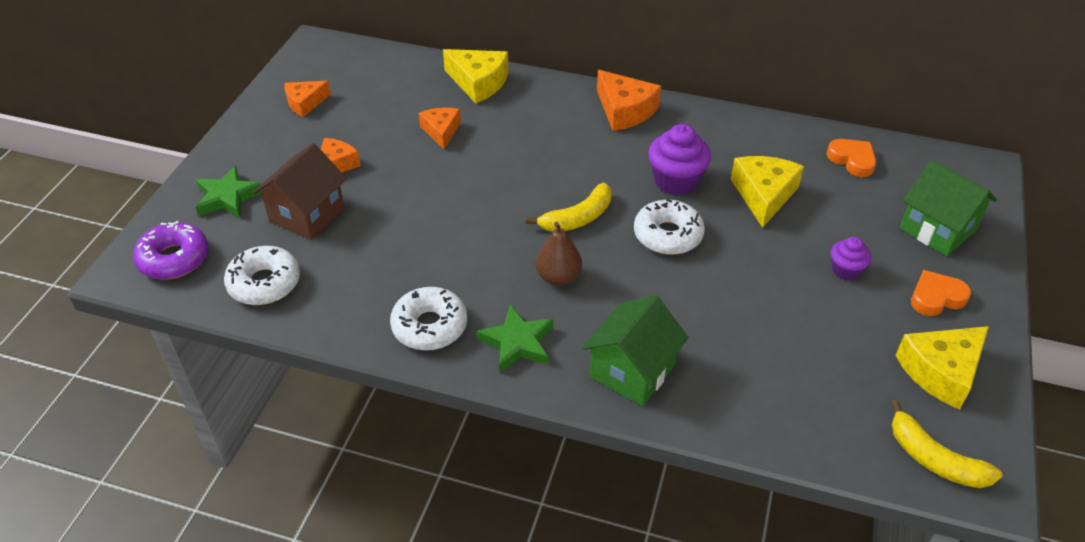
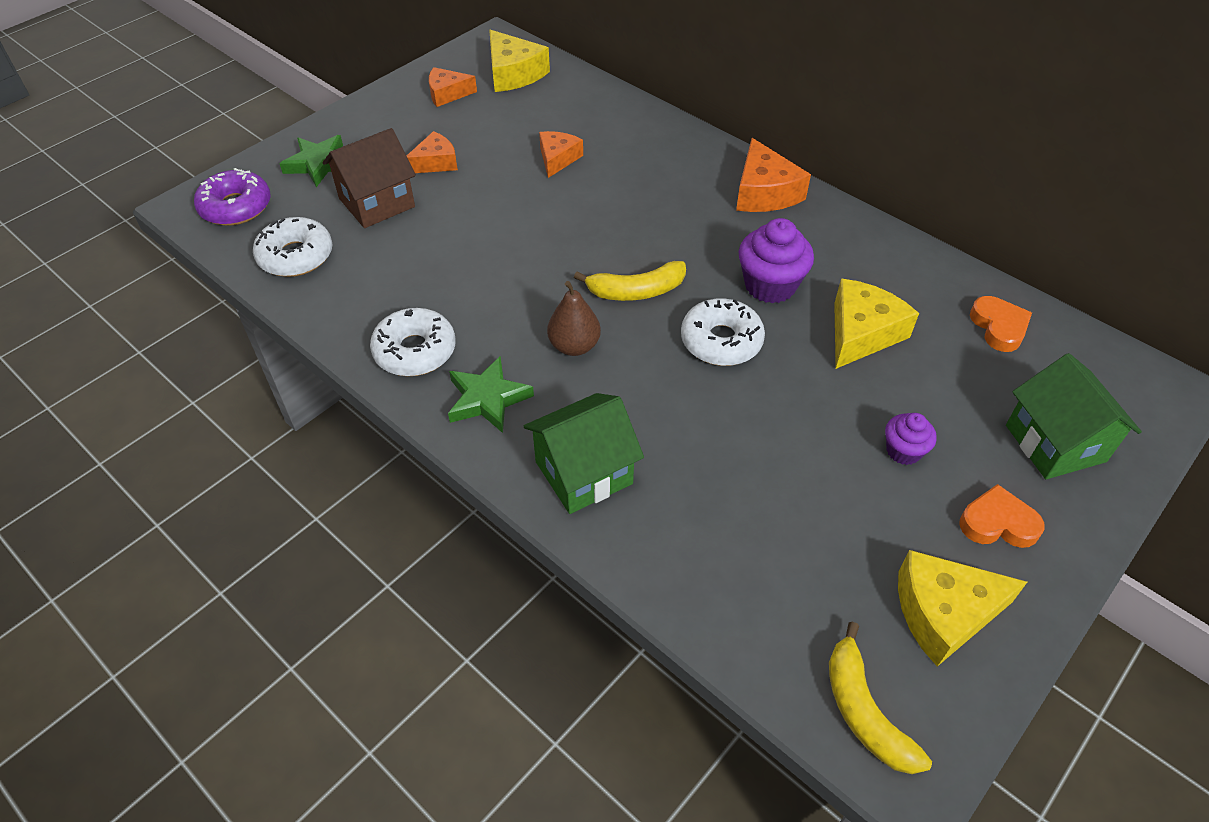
camera: 25 degrees right, 5 degrees up
yellow cheese [443,49,509,103] -> yellow cheese moved to [489,30,550,92]

